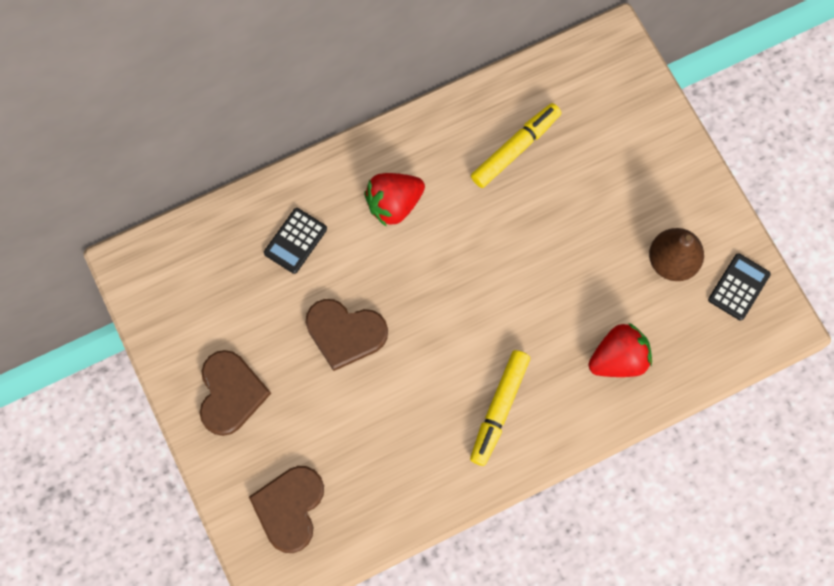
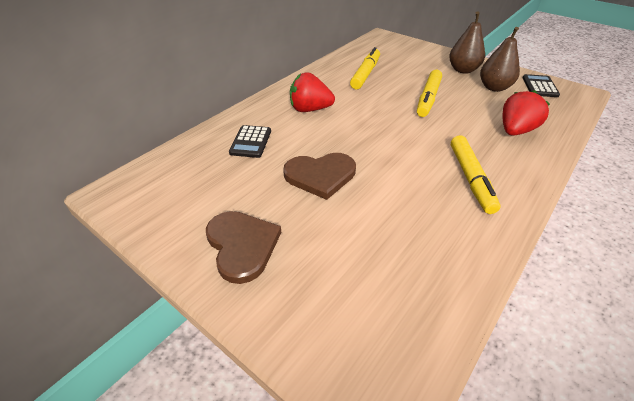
camera: 25 degrees left, 30 degrees down
brown heart [249,466,324,553] -> none
red strawberry [364,173,425,227] -> red strawberry turned 60 degrees clockwise [290,72,335,112]
none -> yellow marker [417,70,442,117]
none -> brown pear [449,11,485,74]

